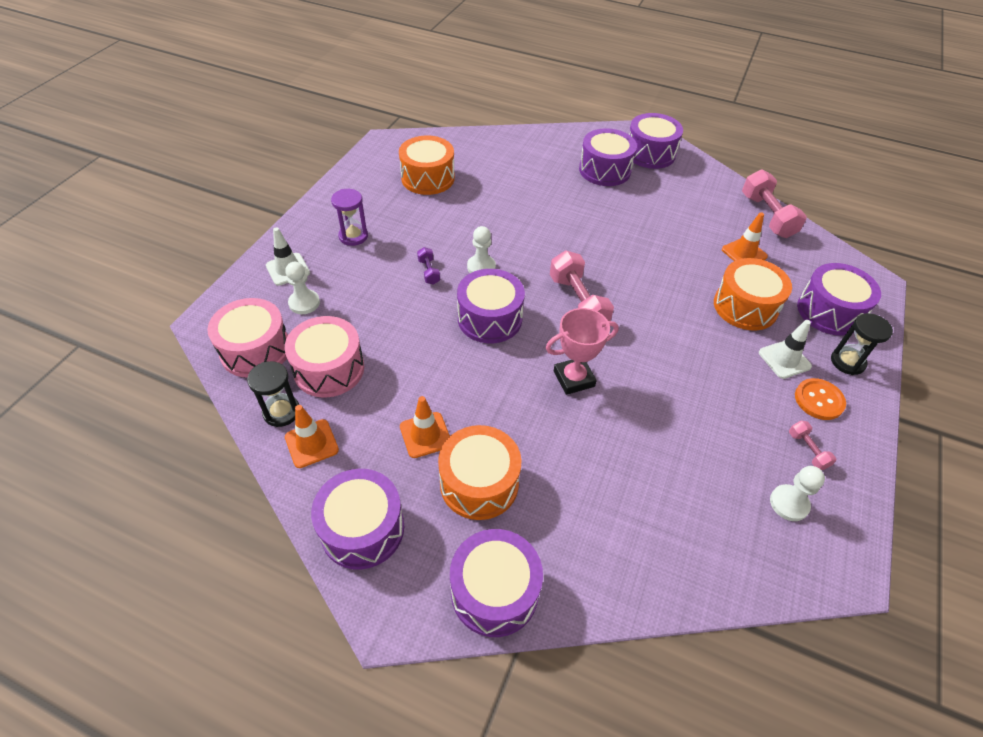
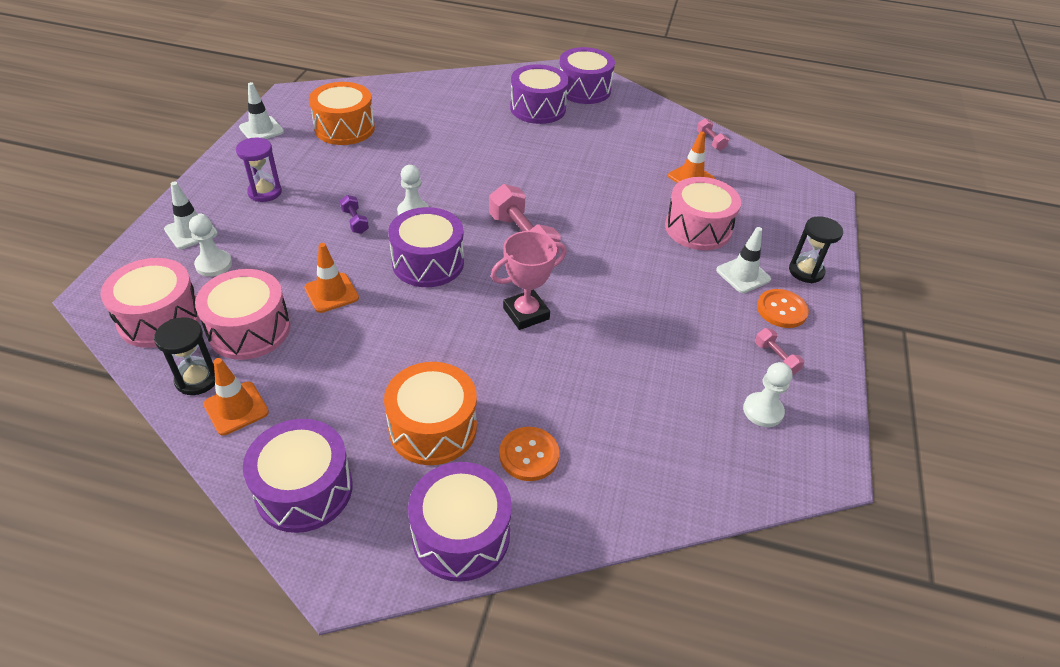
camera: 10 degrees left, 5 degrees down
orange traffic cone [400,396,450,458] -> orange traffic cone moved to [304,243,359,313]
orange drum [714,258,792,331] -> pink drum [665,177,741,250]
pink dumbbell [742,169,807,238] -> pink dumbbell [697,118,729,151], size x0.49
purple drum [797,263,881,336] -> none
none -> white traffic cone [239,82,284,139]
none -> orange button [499,427,560,481]

